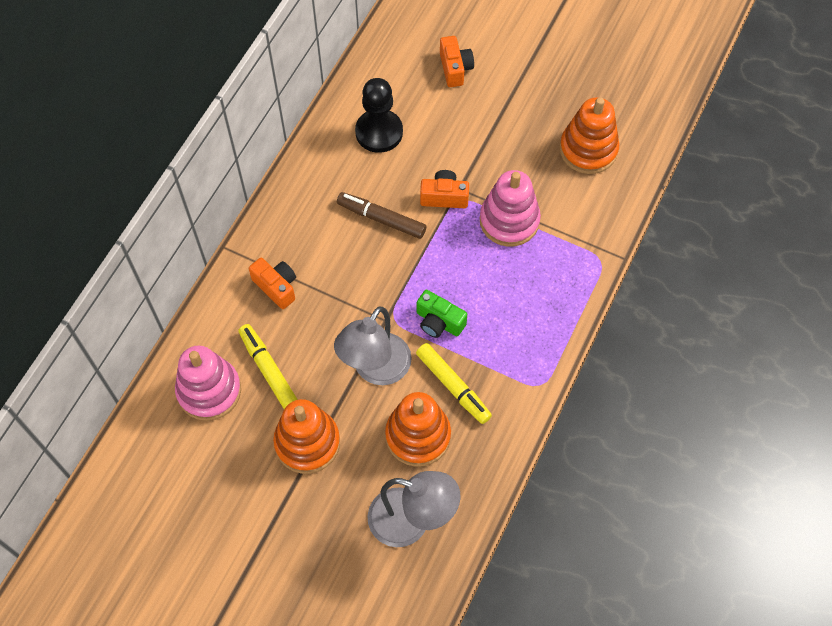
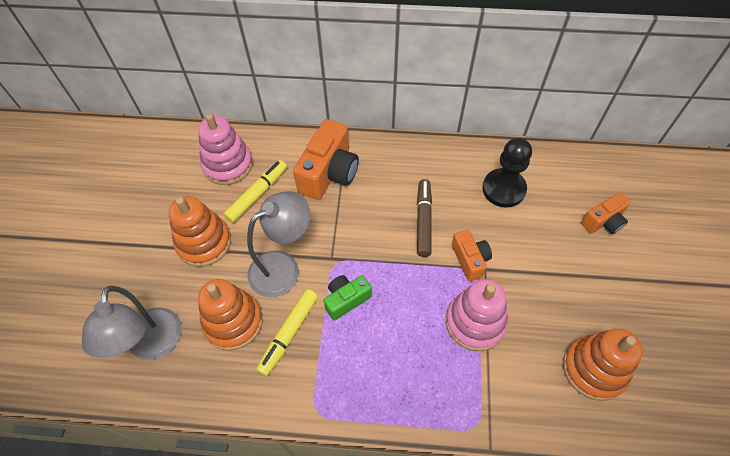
camera: 70 degrees right, 5 degrees down
orange camera [249,258,296,309] -> orange camera [293,119,359,200], size x1.73
grey lamp [334,306,412,385] -> grey lamp turned 135 degrees clockwise [247,191,310,297]
green camera [417,290,467,338] -> green camera turned 45 degrees clockwise [324,275,372,321]

